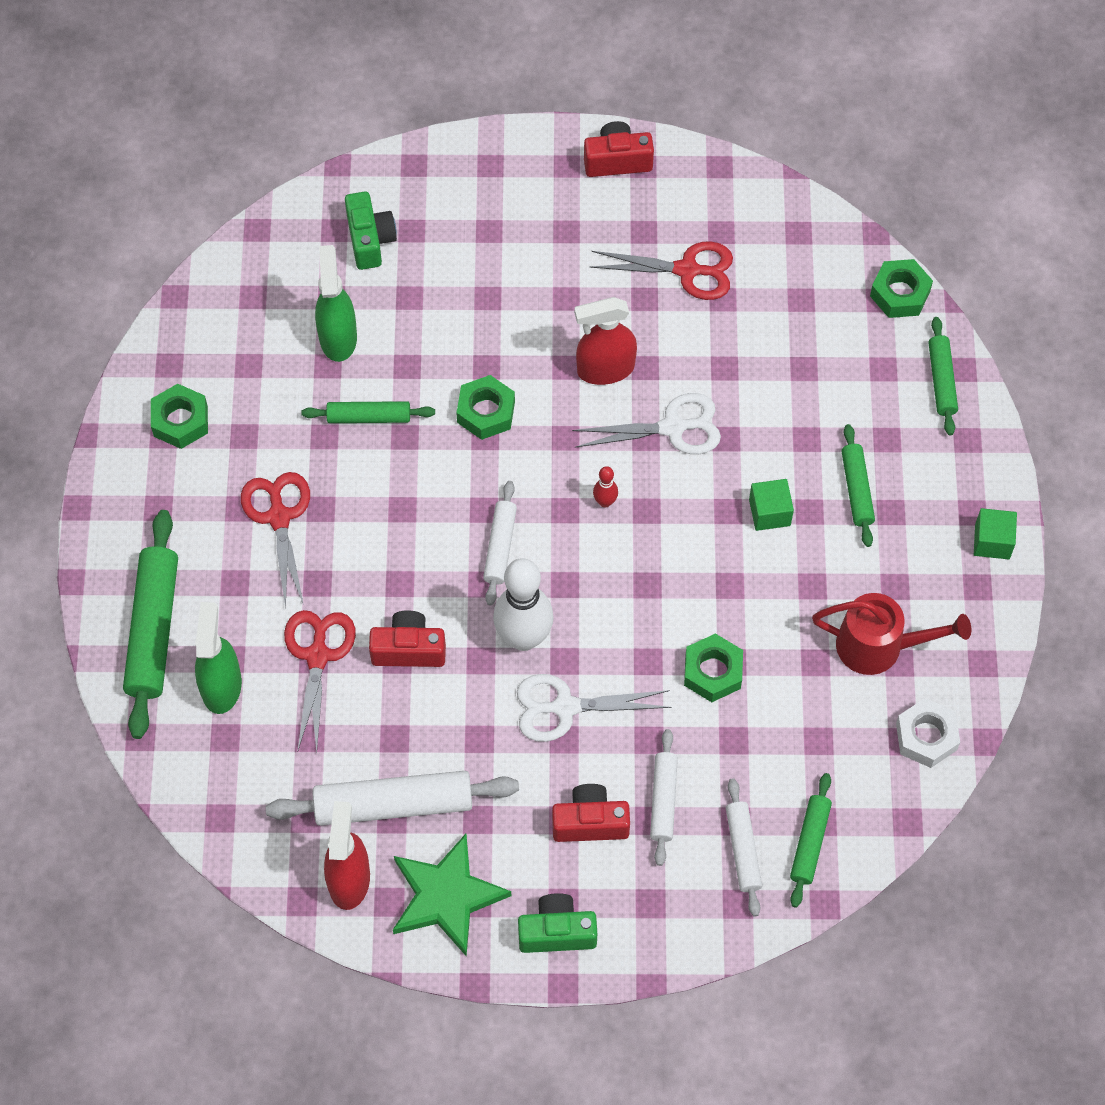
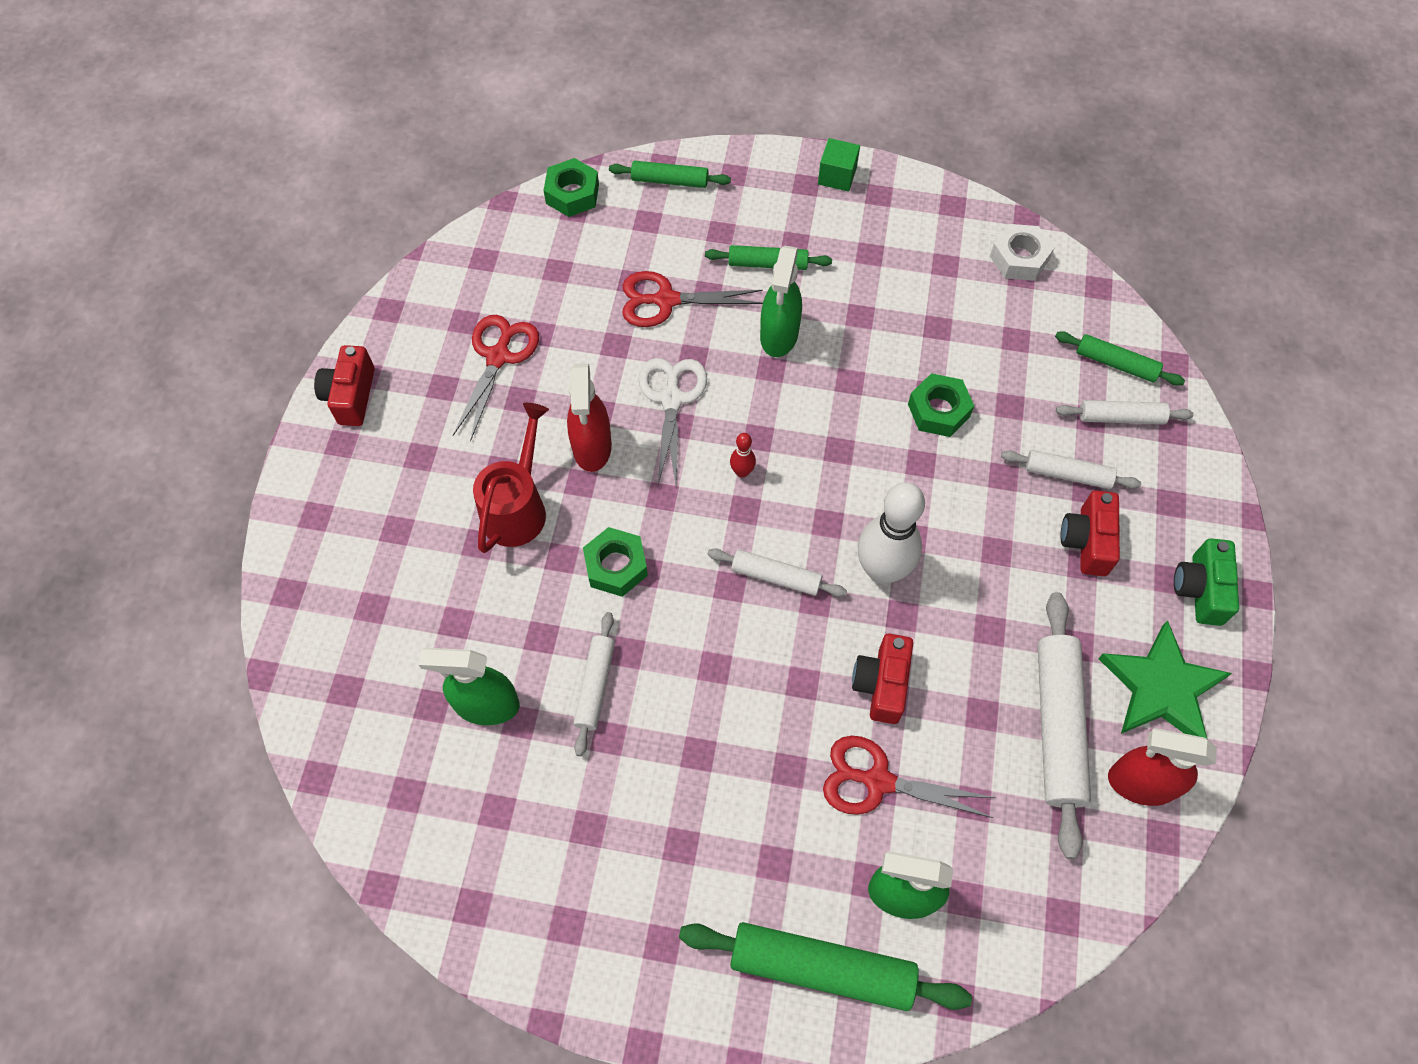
camera: 80 degrees left, 0 degrees up
green nut [151,384,208,449] -> none
red scissors [241,472,310,609] -> red scissors moved to [622,271,763,327]
green rolling pin [301,401,435,423] -> white rolling pin [573,612,615,756]
green camera [345,191,397,270] -> none
white scissors [517,674,672,742] -> none
green cube [749,479,794,531] -> green spray bottle [760,245,802,357]
red watering can [812,593,971,675] -> red watering can moved to [473,403,549,553]

